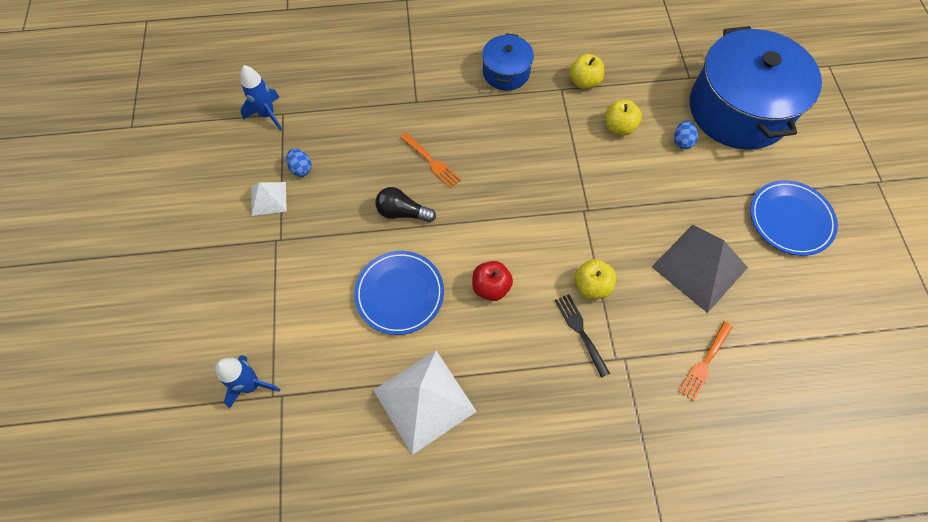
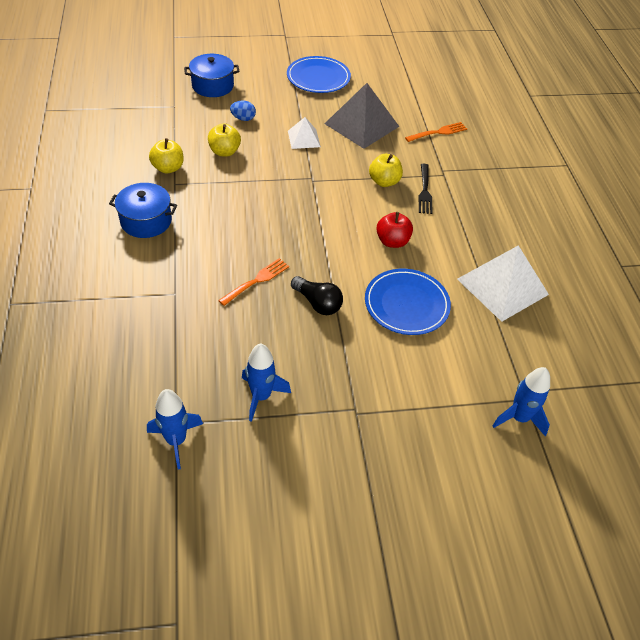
camera: 95 degrees left, 15 degrees down
white pyramid [252,182,287,216] -> white pyramid moved to [288,117,321,149]
blue egg [286,149,312,177] -> blue rocket [242,344,291,422]
black light bulb [375,187,436,223] -> black light bulb turned 60 degrees counterclockwise [291,276,343,315]
black fork [555,294,610,378] -> black fork turned 60 degrees counterclockwise [418,164,433,214]
orange fork [678,321,733,401] -> orange fork turned 60 degrees counterclockwise [405,122,467,142]
blue pot [690,26,822,150] -> blue pot [184,54,239,97], size x0.49

